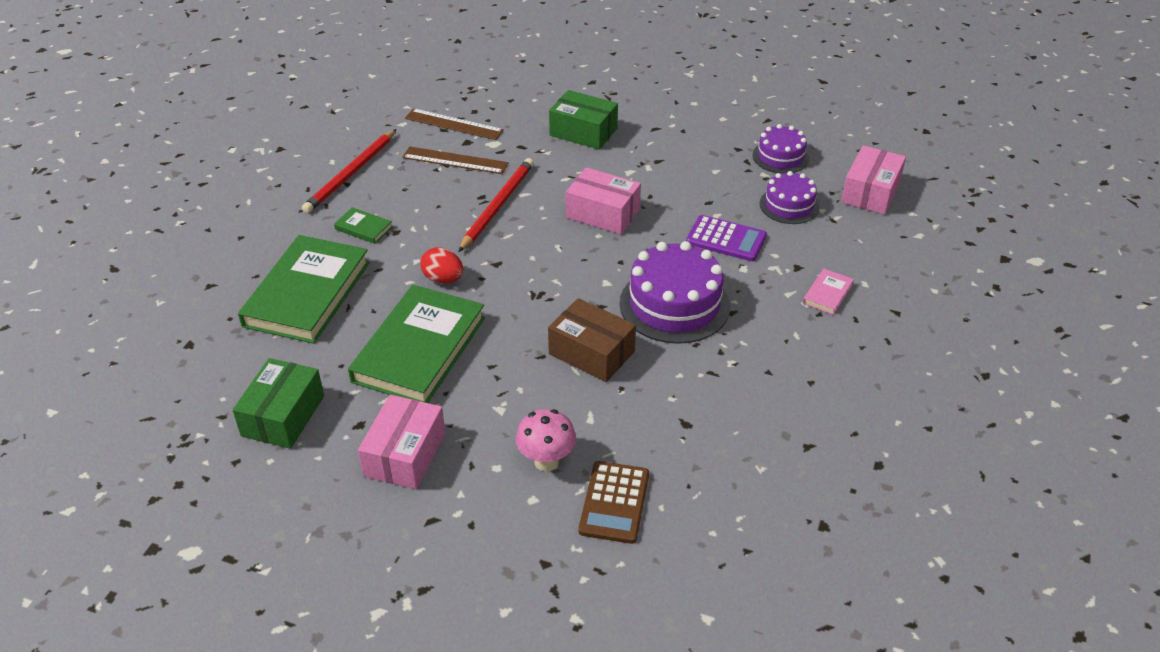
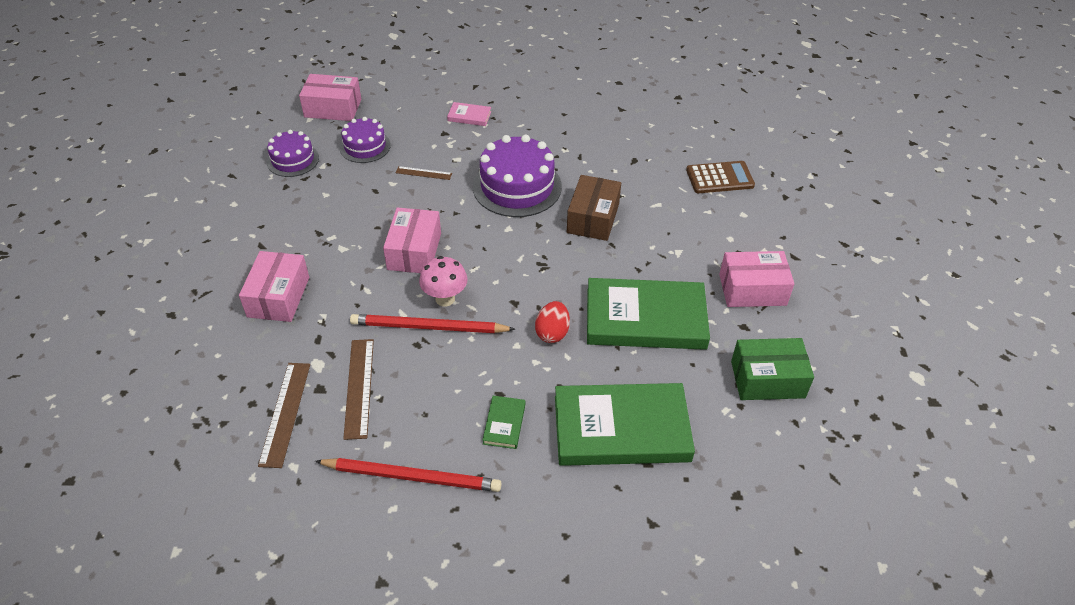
camera: 110 degrees left, 5 degrees up
pink mushroom [516,409,576,472] -> pink mushroom moved to [419,256,468,307]
green box [549,90,618,150] -> pink box [239,251,309,322]
purple calculator [686,215,767,261] -> brown ruler [396,166,452,180]

